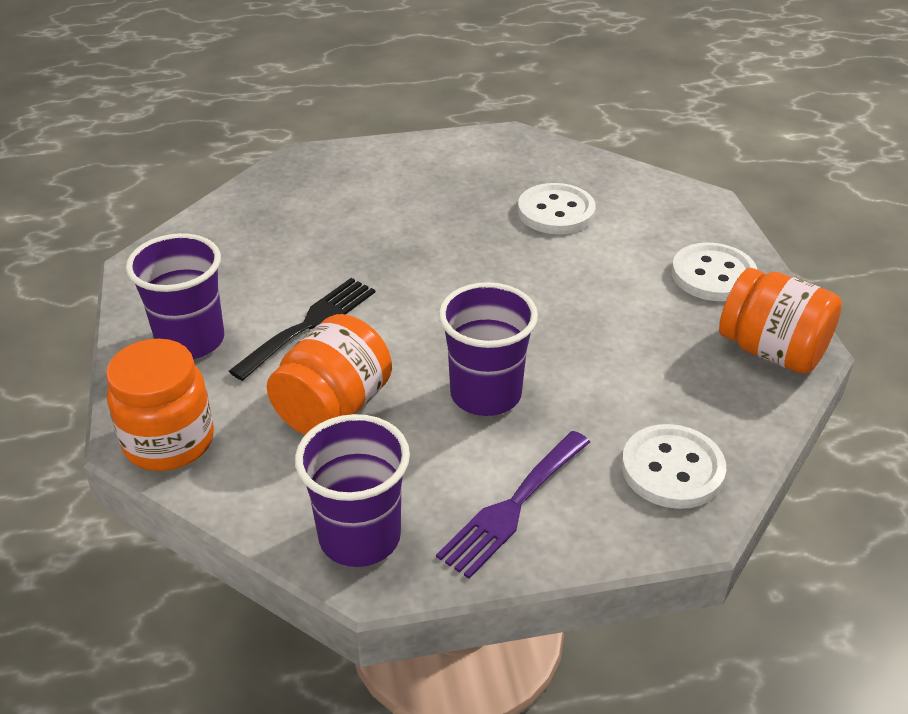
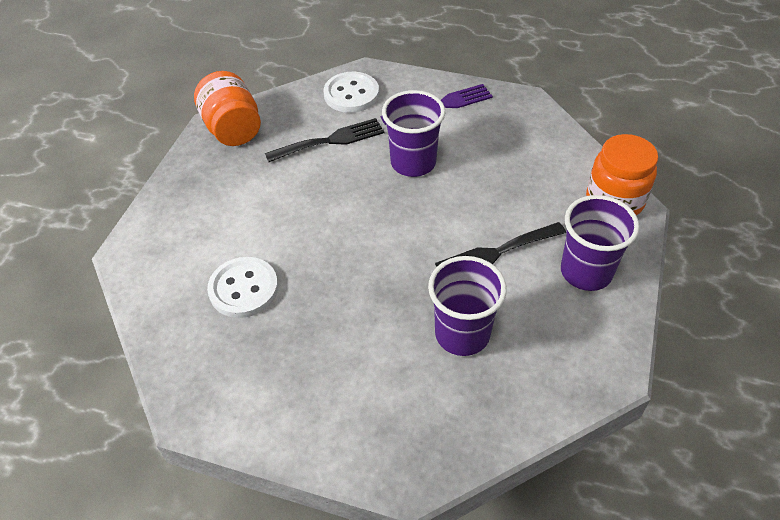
camera: 150 degrees left, 10 degrees up
orange jar [267,314,392,435] -> none
purple cup [295,414,410,567] -> purple cup moved to [428,256,507,356]
white button [671,242,757,301] -> none
none -> black fork [265,118,384,162]

